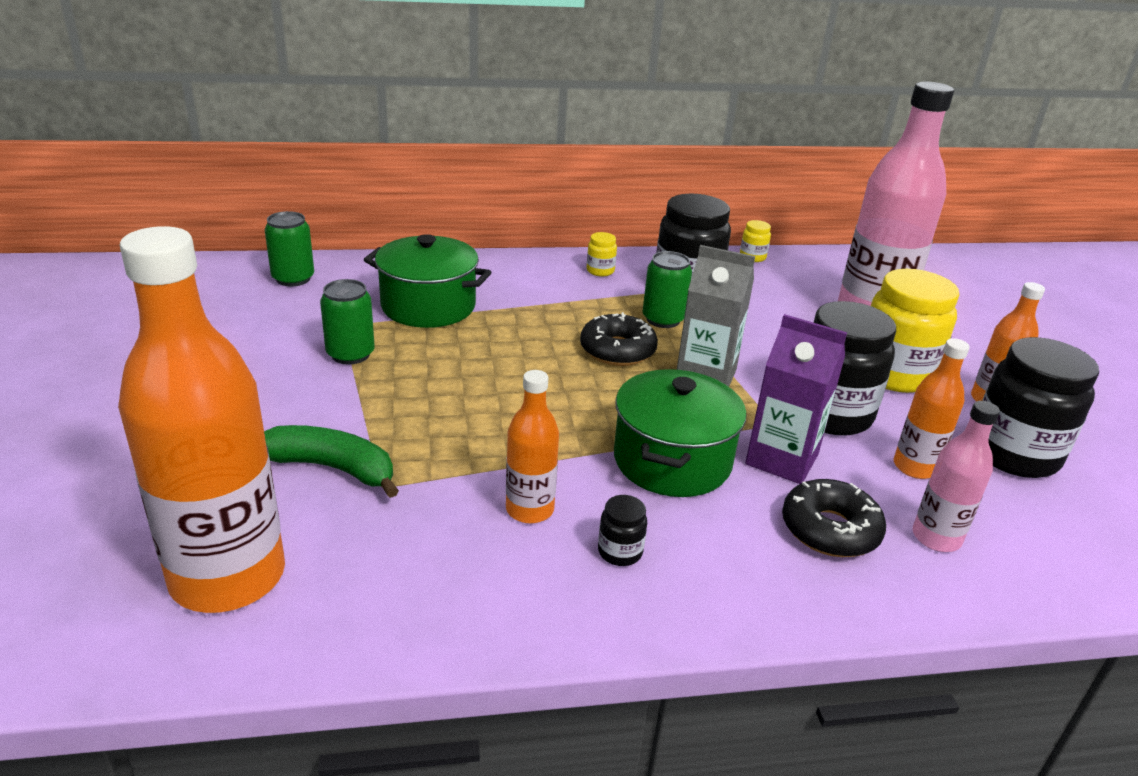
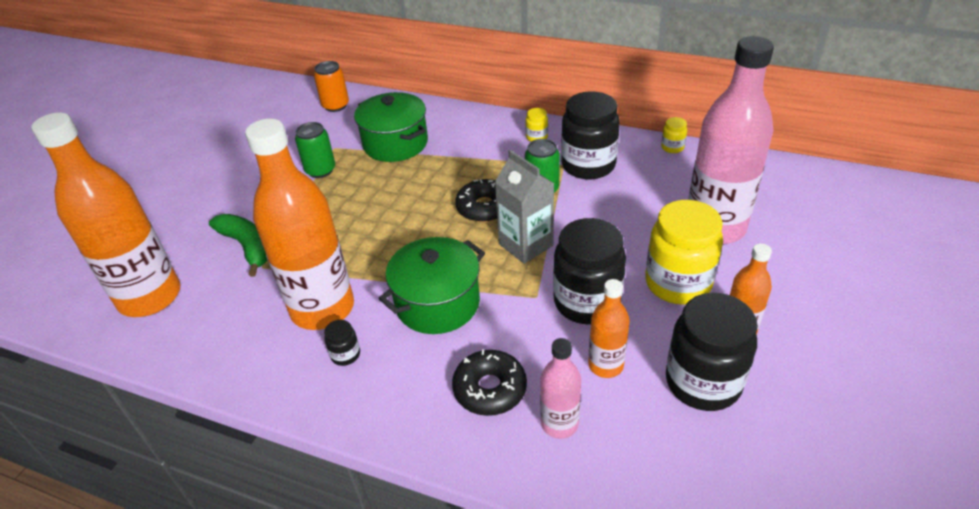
camera: 35 degrees right, 10 degrees up
green can [265,211,314,286] -> orange can [314,61,349,112]
orange bottle [506,370,559,523] -> orange bottle [245,119,354,330], size x2.04
purple carton [745,314,847,484] -> none

